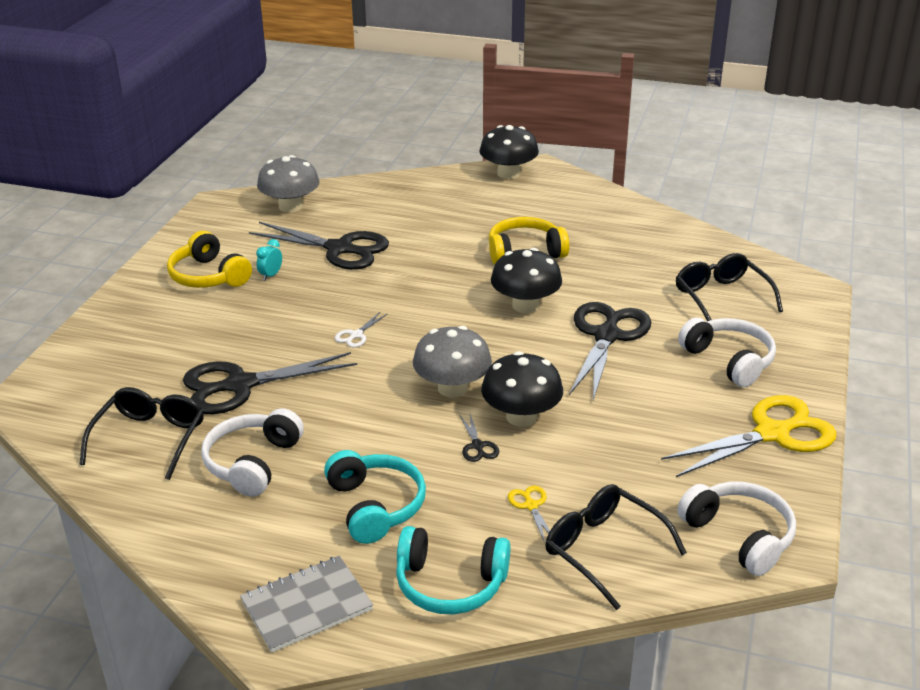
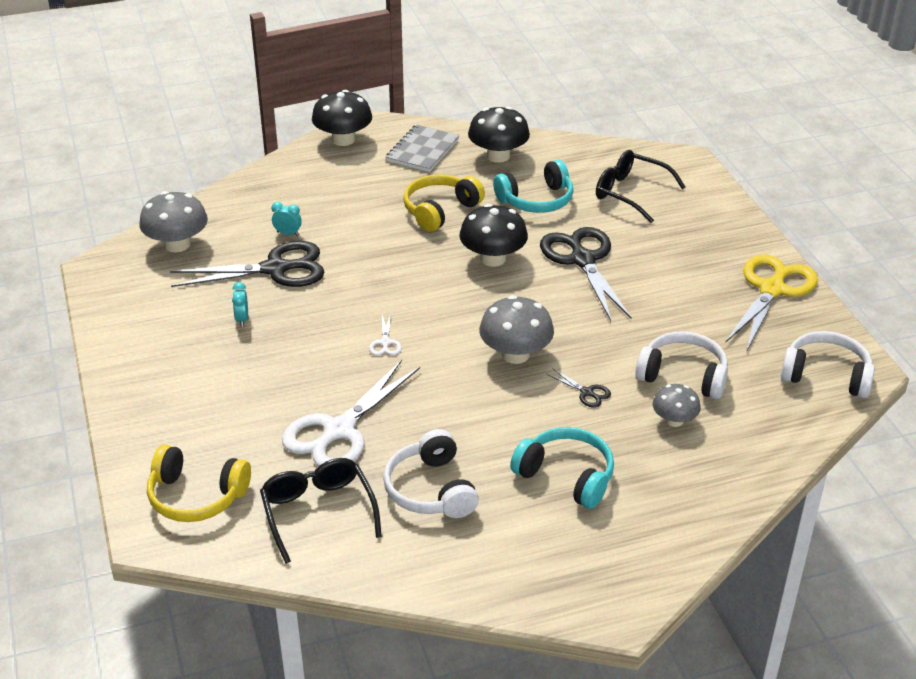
camera: 35 degrees left, 5 degrees up
yellow headphones [167,231,252,288] -> yellow headphones moved to [147,445,251,522]
black scissors [183,352,357,414] -> white scissors [282,360,420,467]
grey notebook [240,556,373,653] -> grey notebook moved to [386,124,460,172]
turquoise headphones [396,526,510,614] -> turquoise headphones moved to [493,160,574,213]
black mushroom [481,351,563,427] -> black mushroom moved to [468,106,530,163]
yellow scissors [508,486,550,542] -> grey mushroom [653,384,701,427]
black glasses [545,484,687,610] -> none
white headphones [678,318,776,387] -> white headphones moved to [635,332,728,399]
none -> turquoise clock [271,202,302,236]

